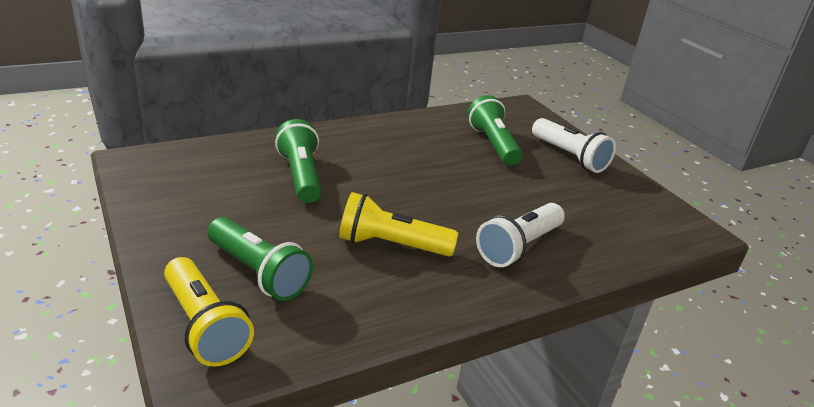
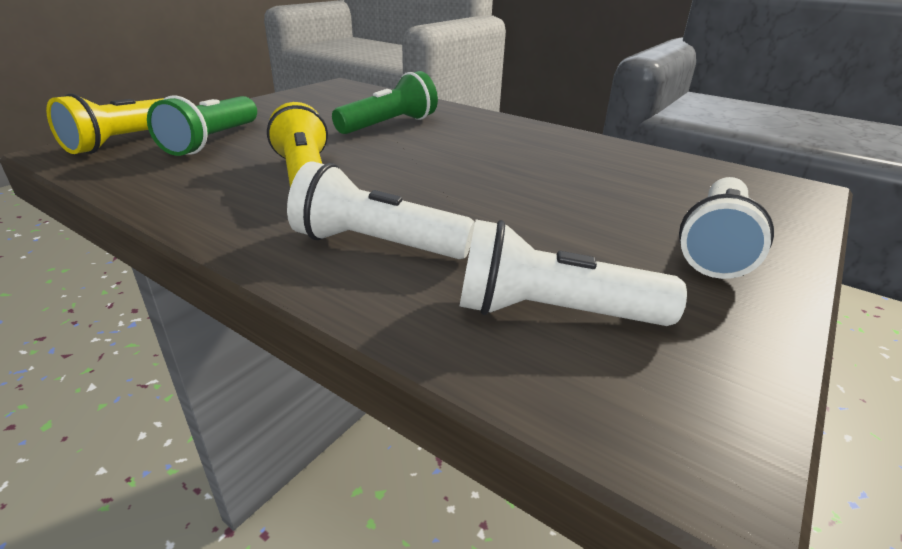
camera: 65 degrees right, 0 degrees up
green flashlight [468,95,523,166] -> none
none -> white flashlight [460,219,687,326]

